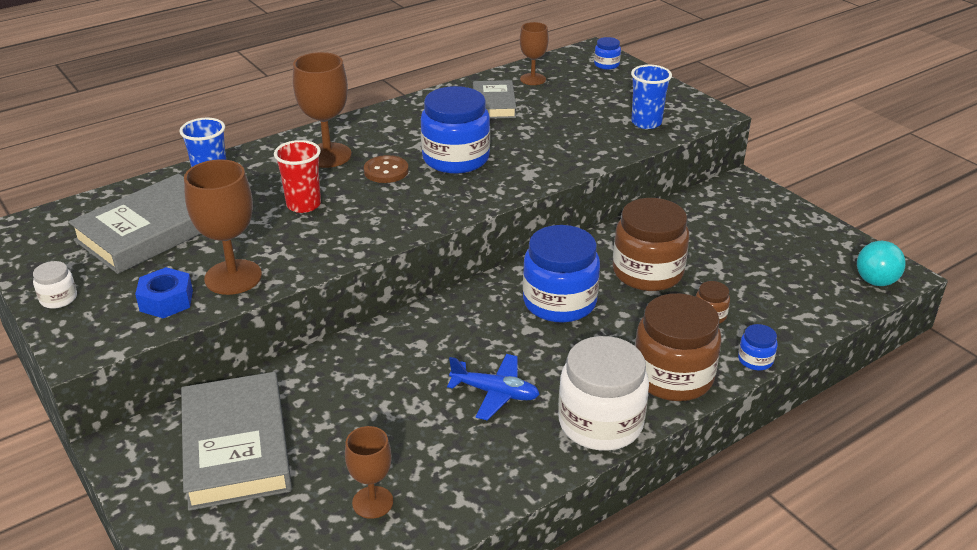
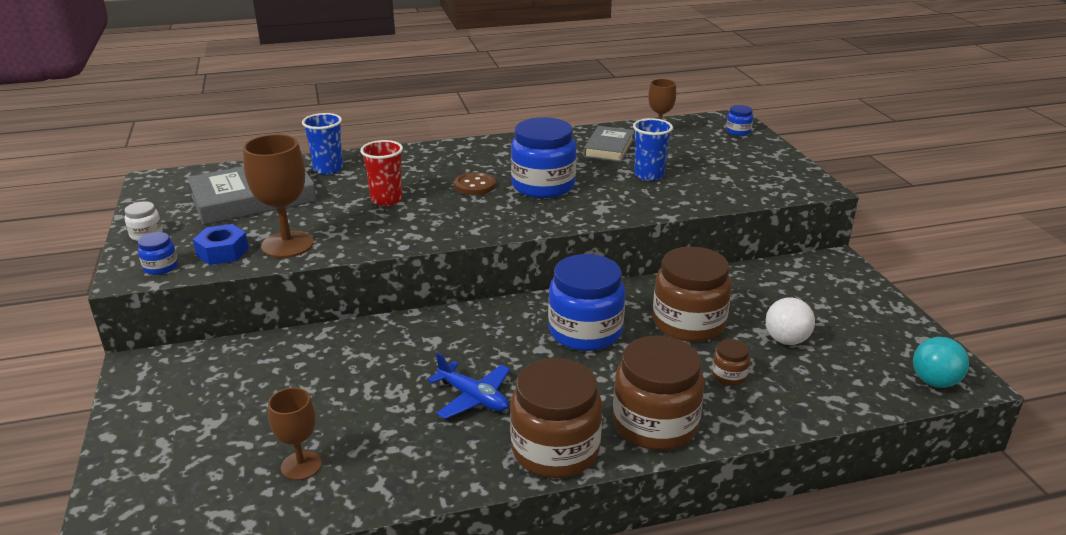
camera: 20 degrees right, 5 degrees down
grey book [181,372,292,511] -> none
brown goblet [293,52,352,168] -> none
white jar [558,336,649,450] -> brown jar [510,358,602,478]
blue cup [631,65,672,129] -> blue cup moved to [633,118,673,181]
blue jar [738,324,778,370] -> blue jar moved to [138,232,178,275]
none -> white ball [765,297,815,345]

